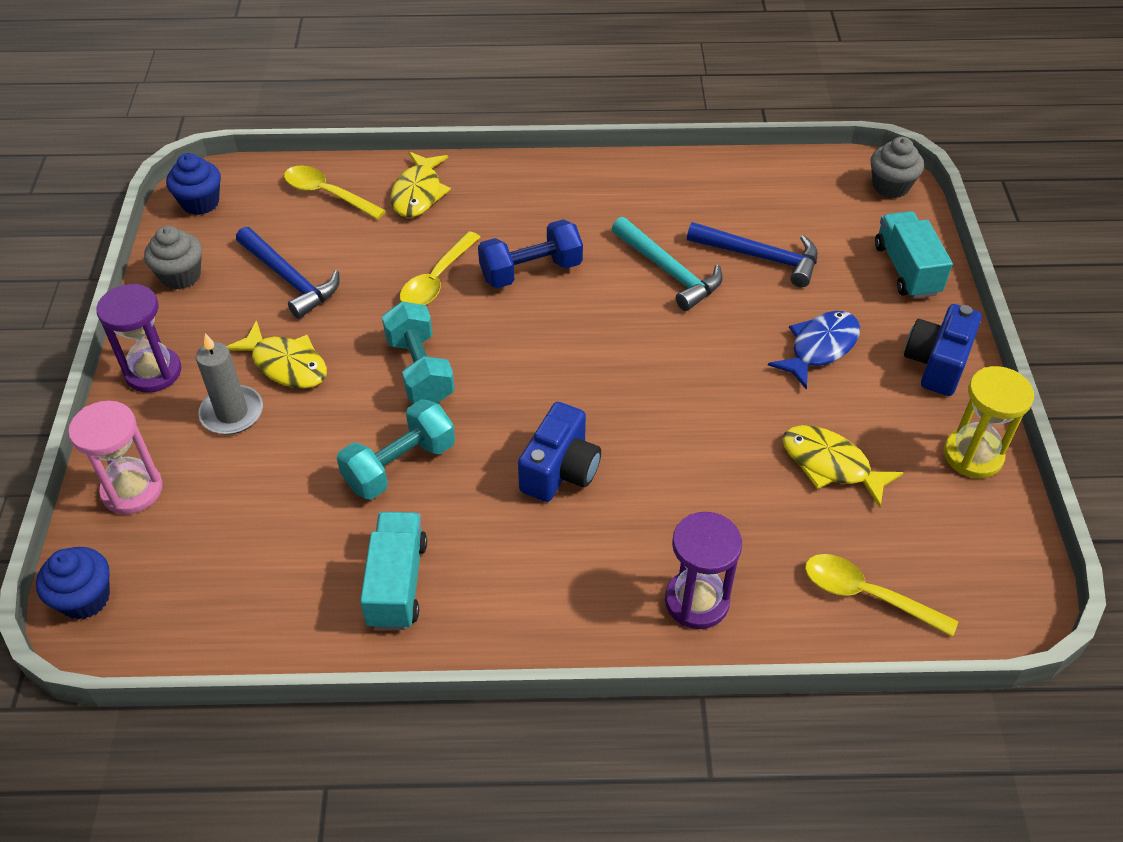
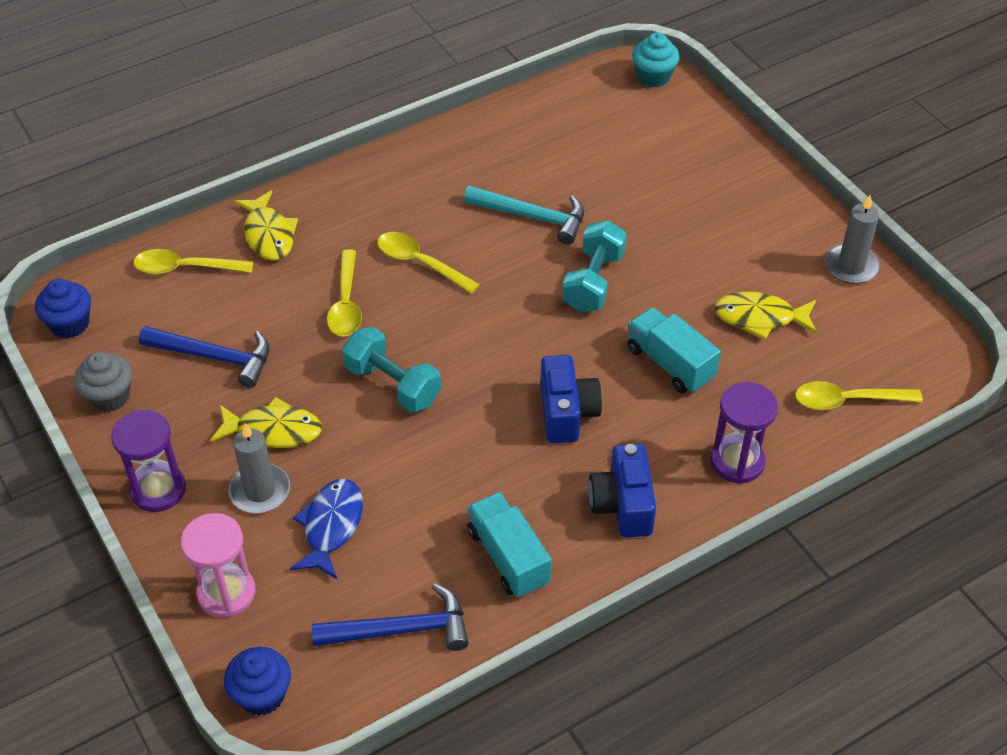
camera: 30 degrees left, 0 degrees up
turquoise dumbbell [337,399,455,500] -> turquoise dumbbell moved to [562,220,627,312]
blue dumbbell [478,219,583,288] -> yellow spoon [377,232,480,294]
blue hammer [687,222,818,287] -> blue hammer moved to [312,584,469,651]
blue fish [768,311,860,390] -> blue fish moved to [290,479,363,579]
grey cupcake [871,137,924,198] -> turquoise cupcake [632,32,679,88]
turquoise truck [875,211,953,299] -> turquoise truck moved to [627,307,721,393]
blue camera [904,304,982,396] -> blue camera moved to [588,444,656,537]
yellow hourglass [944,366,1034,478] -> grey candle [825,195,880,284]

